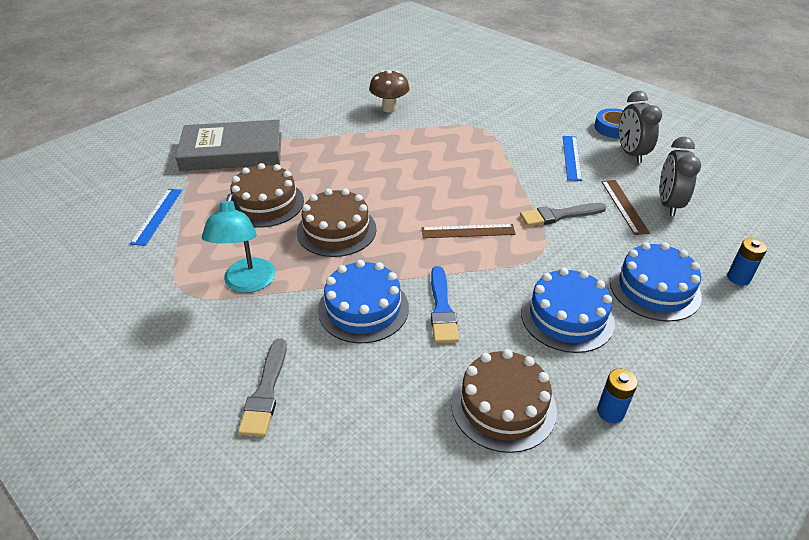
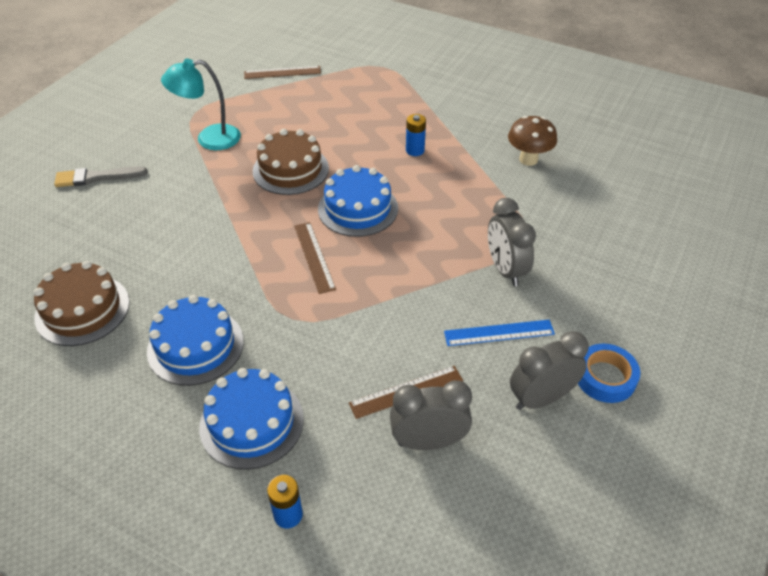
camera: 75 degrees right, 5 degrees up
blue ruler [130,189,182,246] -> brown ruler [244,66,321,79]
grey book [175,120,282,171] -> none
brown cake [230,163,304,228] -> none
blue cake [318,260,409,343] -> blue cake moved to [318,165,398,237]
blue brush [431,266,459,343] -> none
grey brush [520,203,607,226] -> none
blue battery [597,369,638,423] -> blue battery moved to [406,114,426,156]
none -> grey clock [488,198,536,286]

